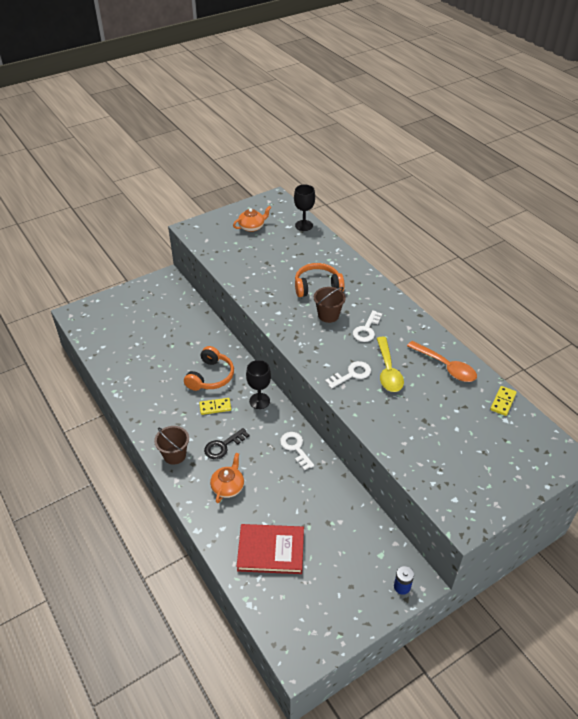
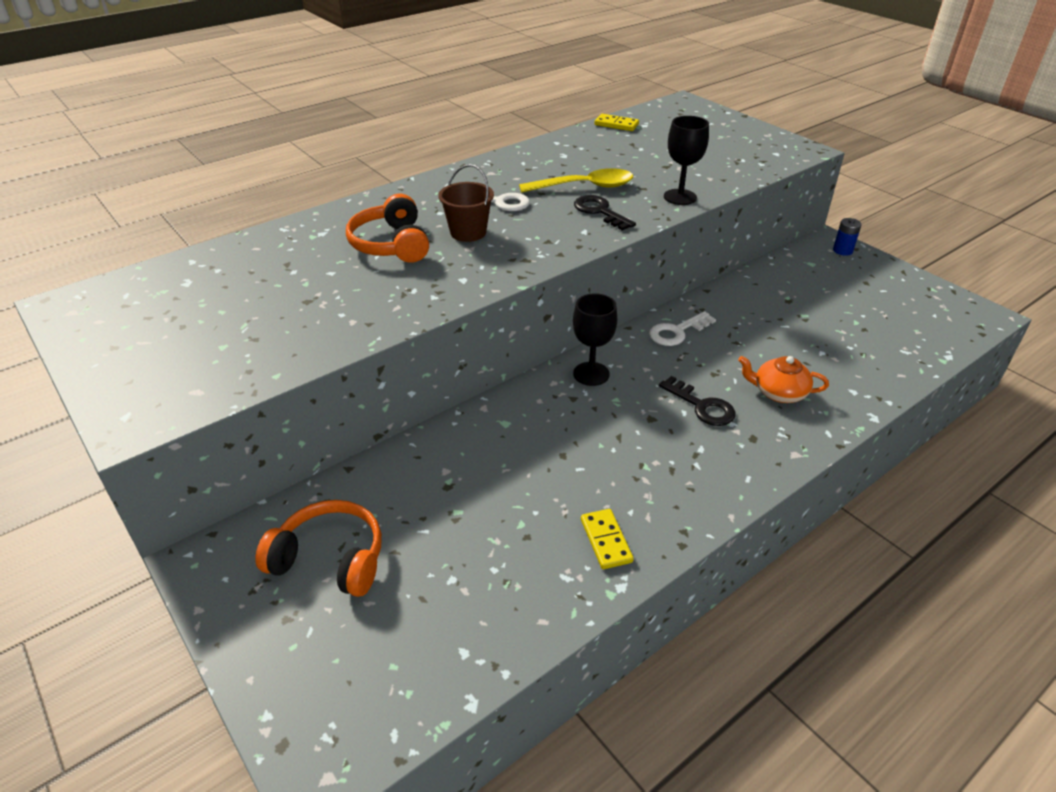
camera: 95 degrees left, 5 degrees down
brown bucket [154,426,189,465] -> none
orange headphones [184,346,234,391] -> orange headphones moved to [255,500,382,597]
yellow domino [199,398,231,415] -> yellow domino moved to [581,509,634,569]
orange teapot [233,206,271,232] -> none
red book [237,524,304,574] -> none
black goblet [294,185,315,231] -> black goblet moved to [664,116,709,205]
white key [325,361,371,389] -> black key [574,195,636,230]
orange spoon [407,341,477,382] -> none

